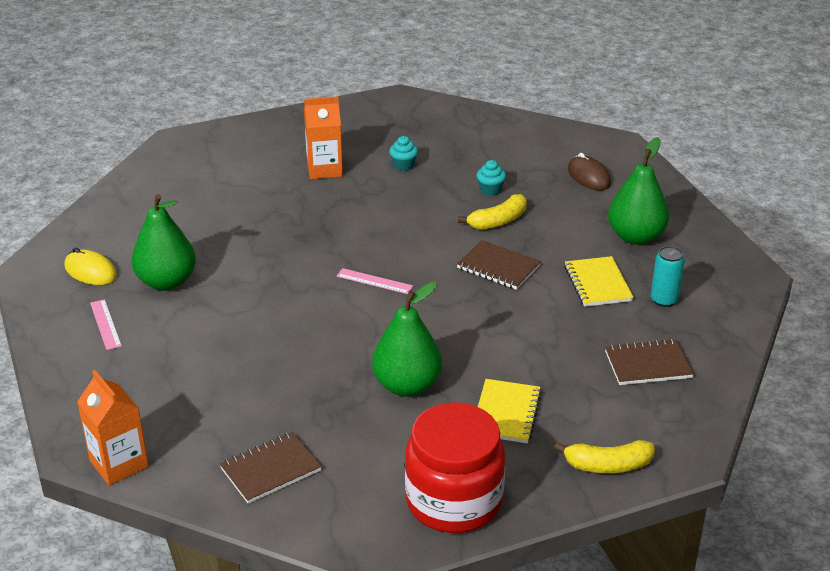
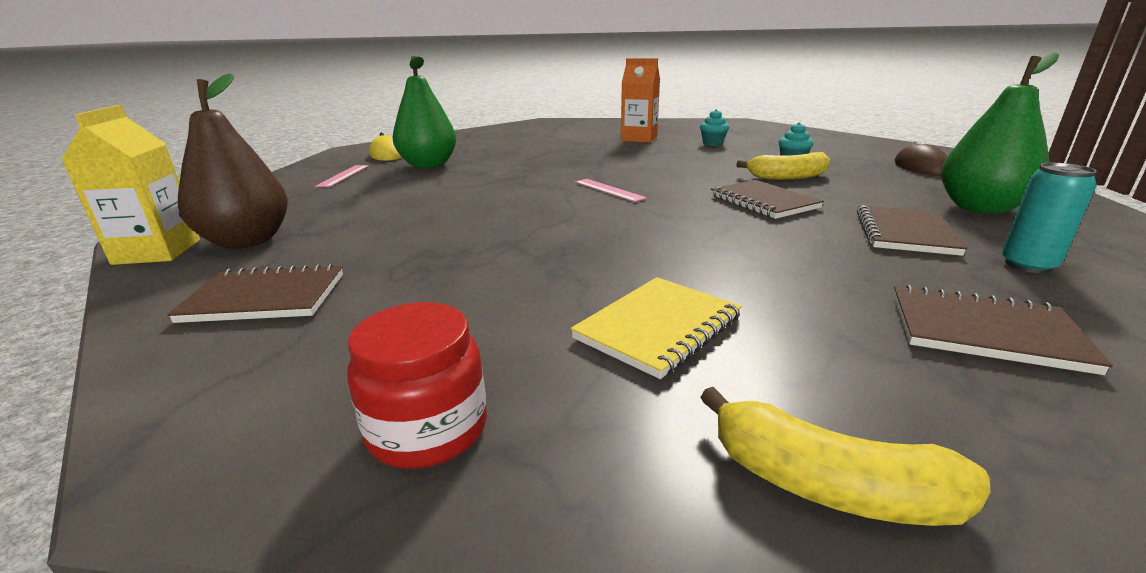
camera: 30 degrees right, 10 degrees down
orange carton [77,370,149,486] -> yellow carton [61,105,200,265]
green pear [372,282,442,397] -> none
red jar [405,402,505,533] -> red jar [347,302,487,469], size x0.55
yellow notebook [564,256,634,307] -> brown notebook [857,205,967,256]
none -> brown pear [178,73,288,249]

